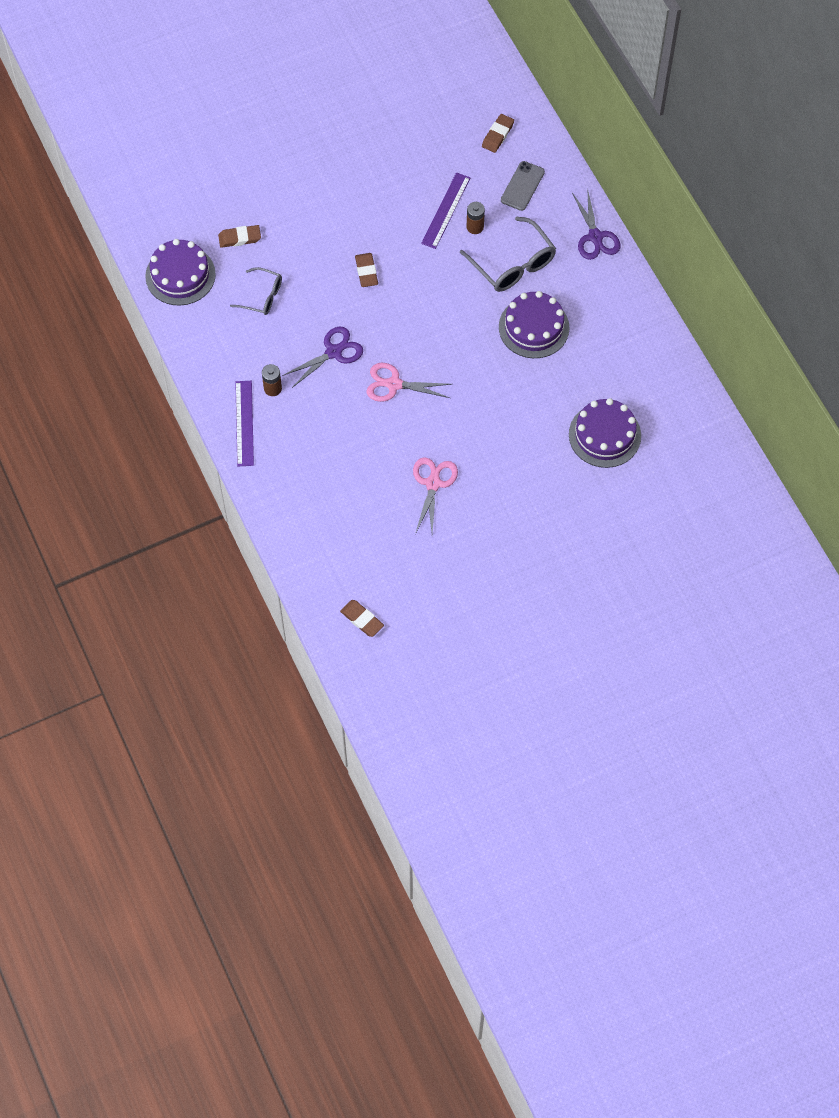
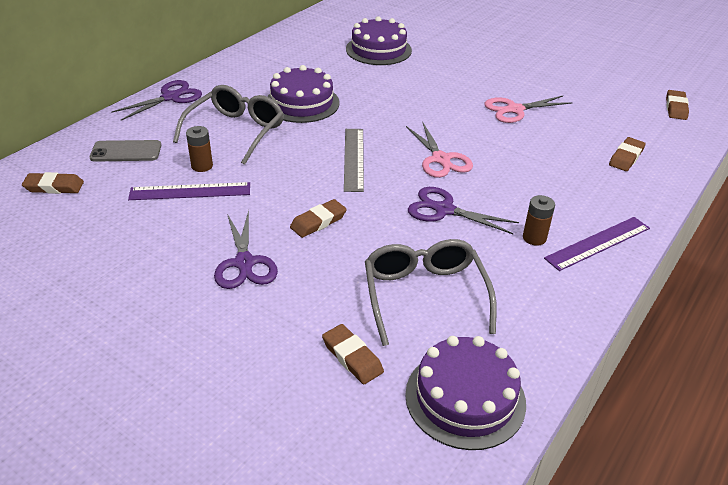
camera: 120 degrees left, 25 degrees down
grey glasses [230,267,282,315] -> grey glasses [365,239,497,346], size x1.63
none -> purple scissors [214,210,278,289]
none -> grey ruler [344,129,364,192]
none -> brown eraser [609,137,646,171]

